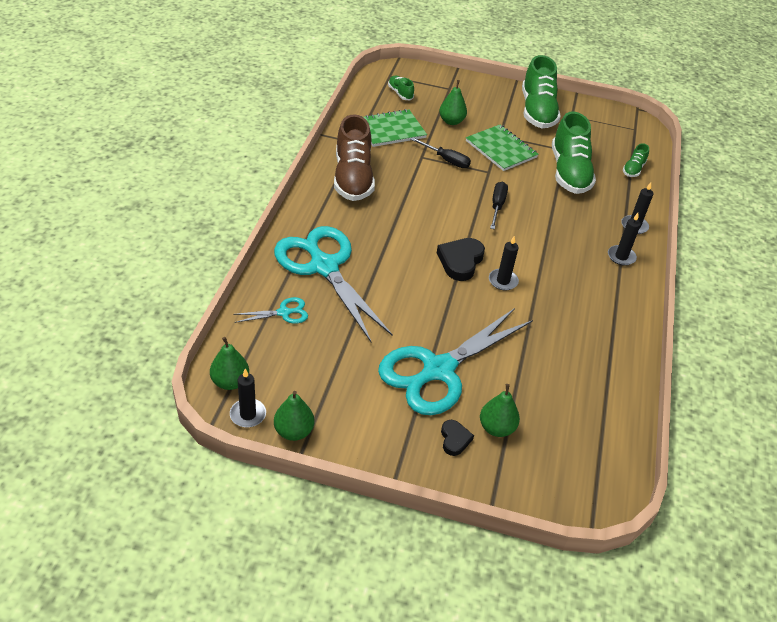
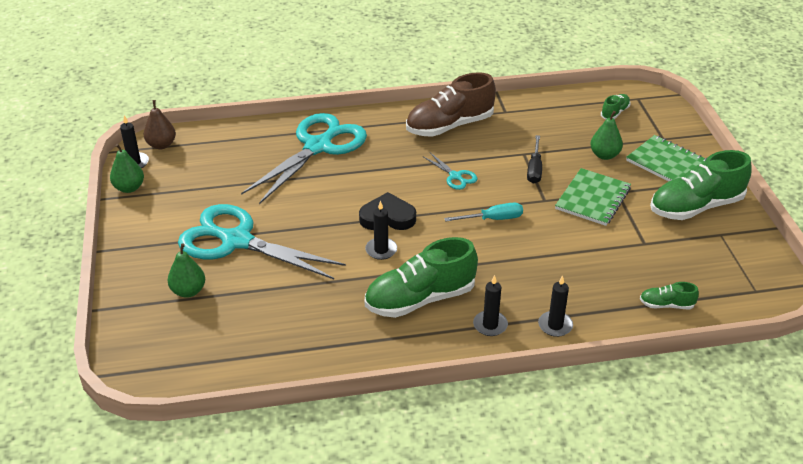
camera: 70 degrees right, 5 degrees down
green pear [210,337,249,390] -> brown pear [144,100,176,149]
turquoise scissors [233,297,308,324] -> turquoise scissors moved to [424,153,477,190]
green notebook [363,109,427,147] -> green notebook moved to [626,135,707,181]
black heart [441,420,474,456] -> none
black screwdriver [490,182,508,229] -> turquoise screwdriver [444,203,523,222]
green shoe [552,111,596,194] -> green shoe moved to [365,237,478,318]

